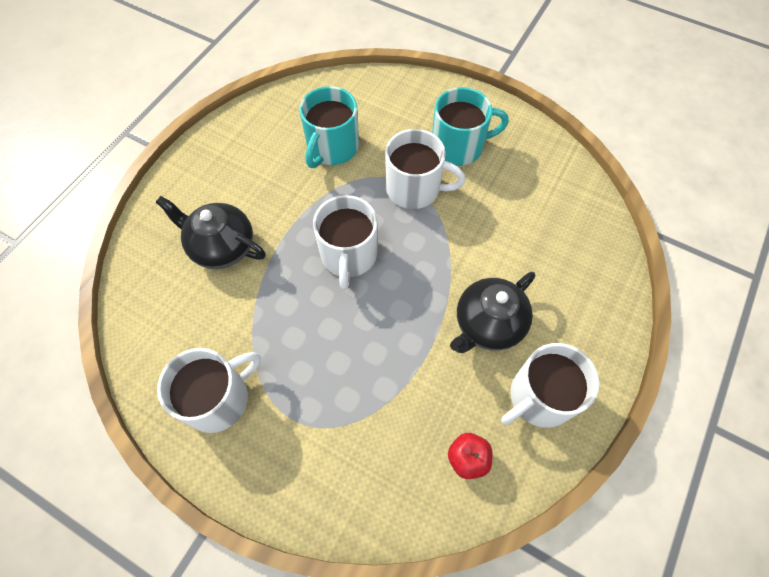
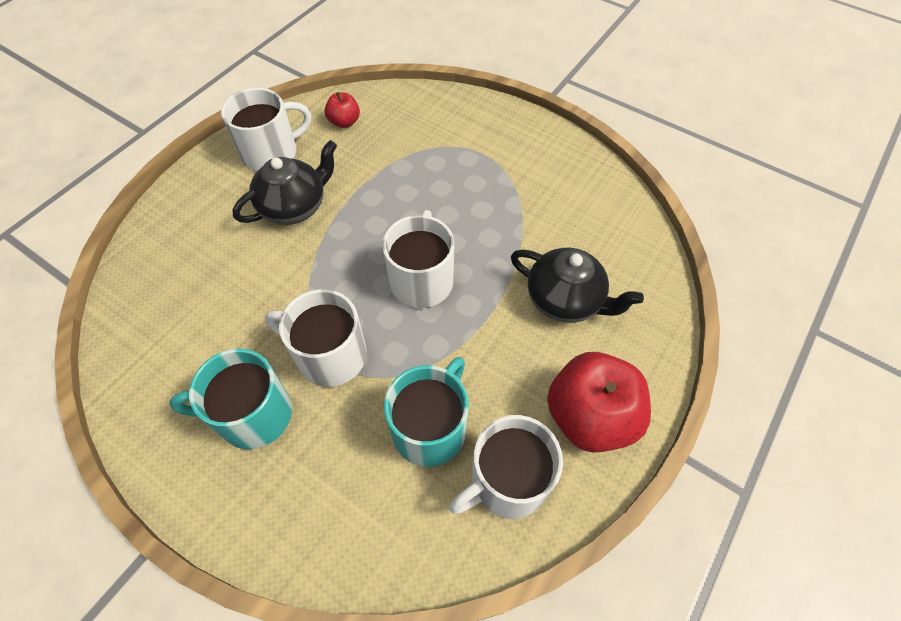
camera: 175 degrees left, 5 degrees down
white mug [157,348,261,433] -> white mug moved to [449,415,563,519]
none -> red apple [547,352,651,453]

